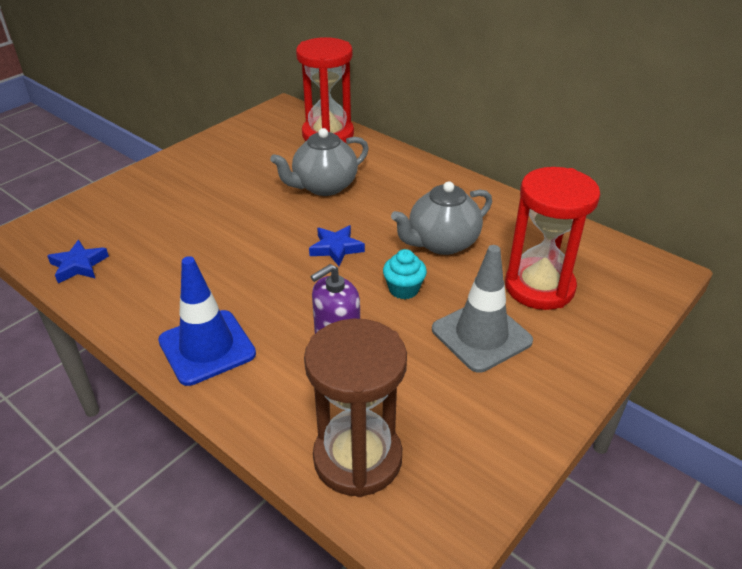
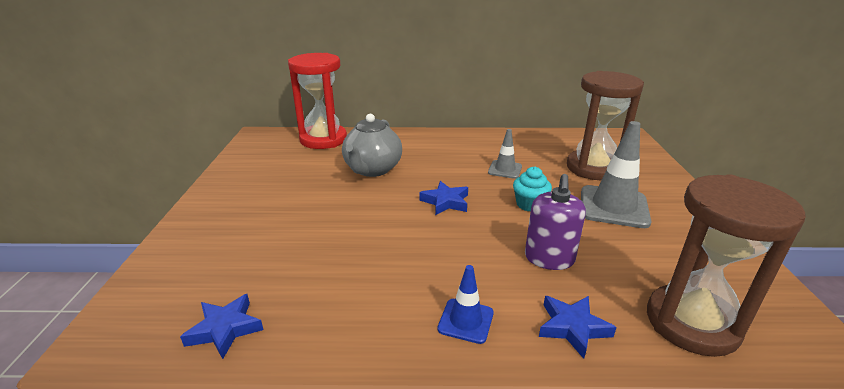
camera: 40 degrees left, 10 degrees down
blue traffic cone [158,256,256,386] -> blue traffic cone [437,265,494,344], size x0.55
grey teapot [391,181,492,255] -> grey traffic cone [488,129,522,179]
red hourglass [505,167,600,310] -> brown hourglass [567,71,644,180]
none -> blue star [539,296,617,359]

